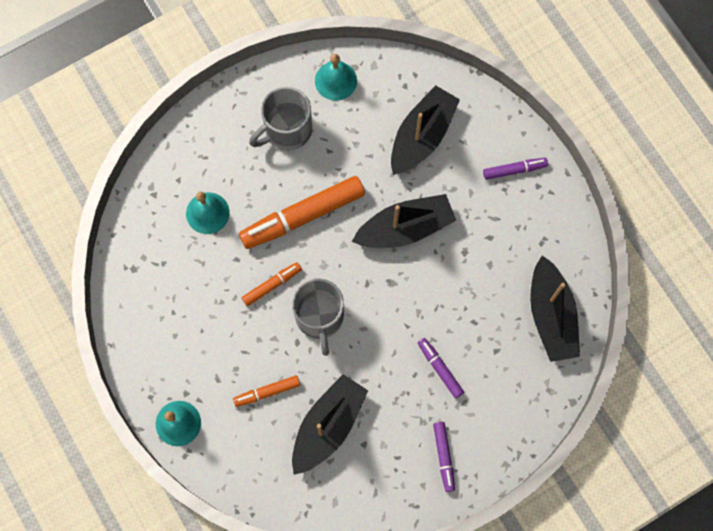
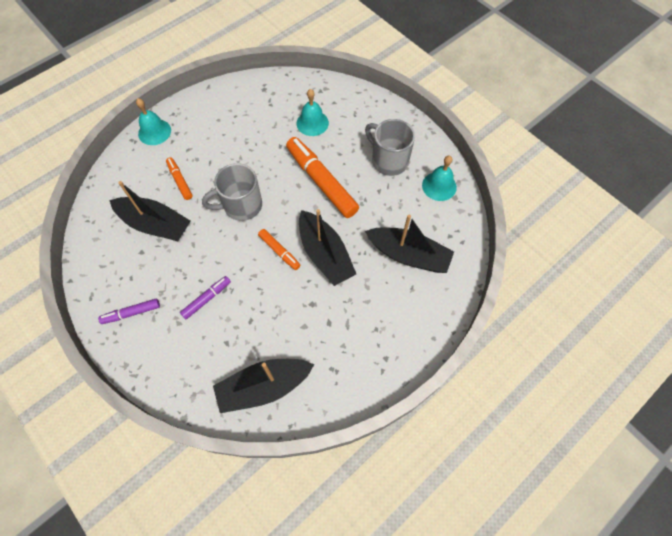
camera: 80 degrees right, 10 degrees down
orange marker [242,262,302,306] -> orange marker moved to [258,229,301,270]
purple marker [483,158,548,180] -> none

